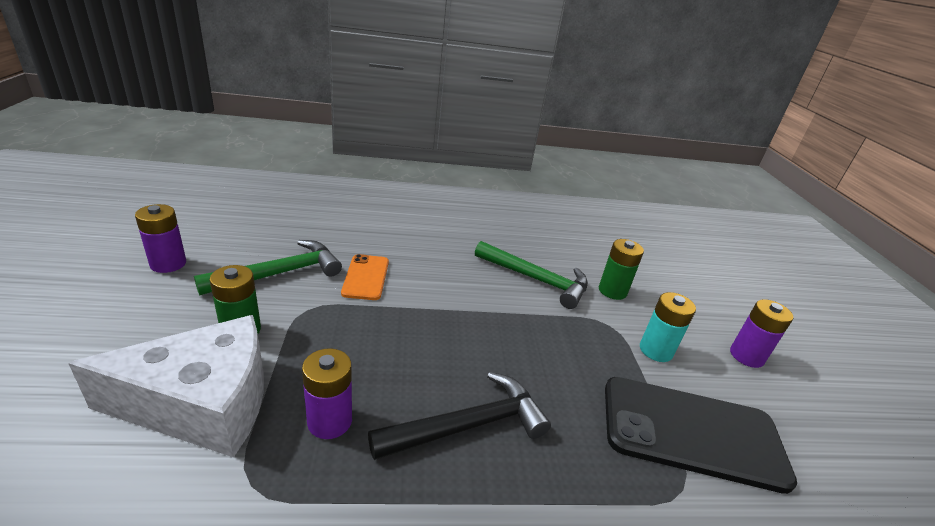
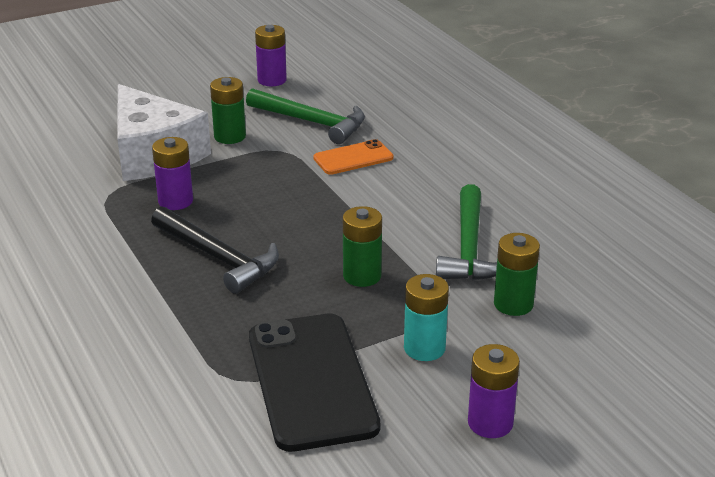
camera: 70 degrees right, 0 degrees up
none -> green battery [343,206,382,287]

